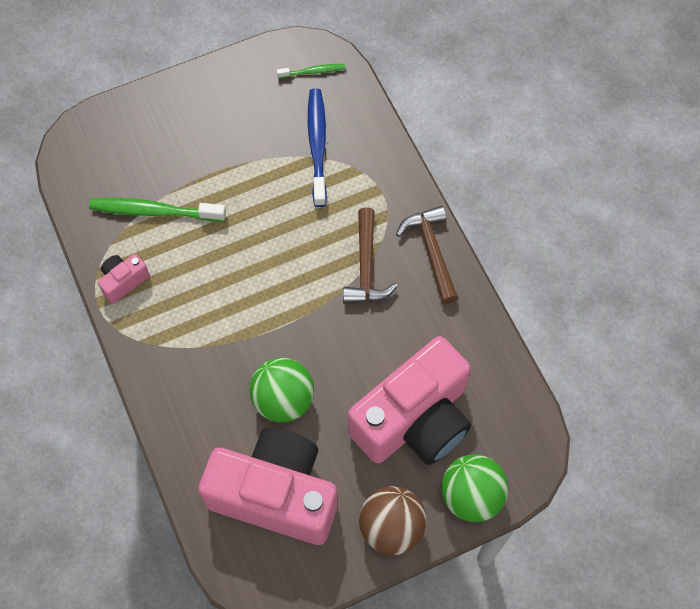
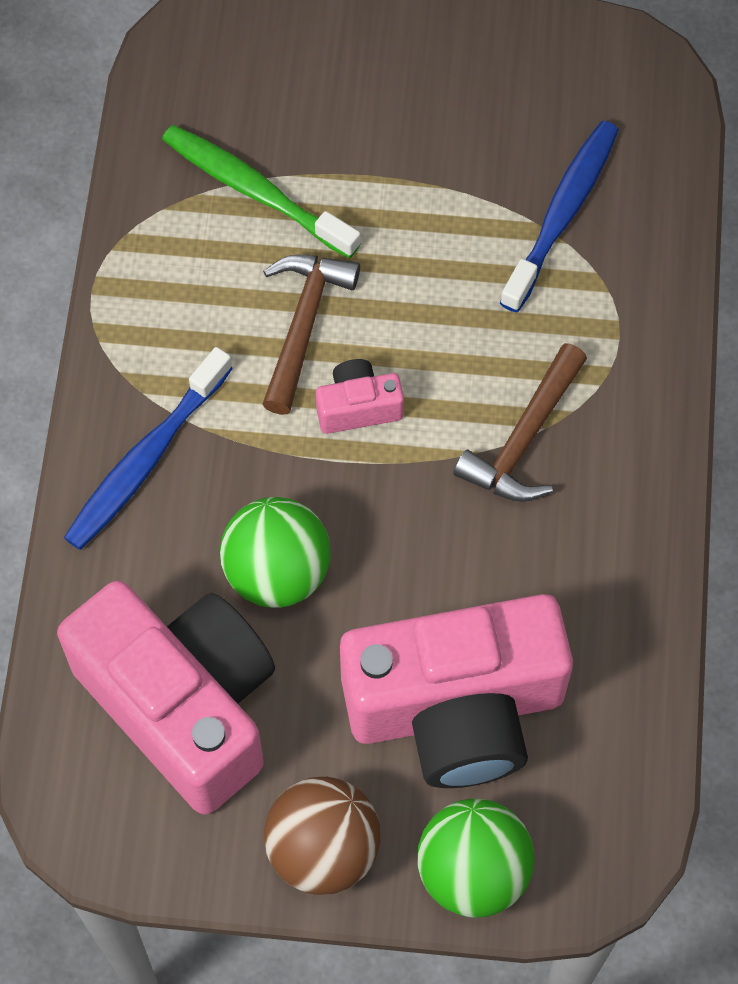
camera: 30 degrees right, 0 degrees up
pink camera [98,254,150,304] -> pink camera moved to [316,359,404,434]
green toothbrush [276,64,345,78] -> none
brown hammer [396,206,458,304] -> brown hammer moved to [262,255,360,415]
none -> blue toothbrush [64,347,233,550]

